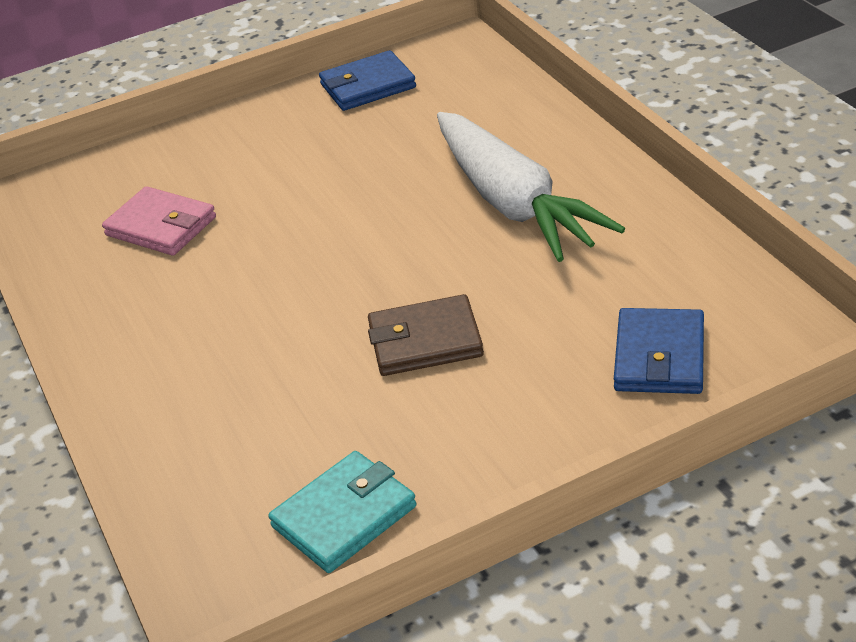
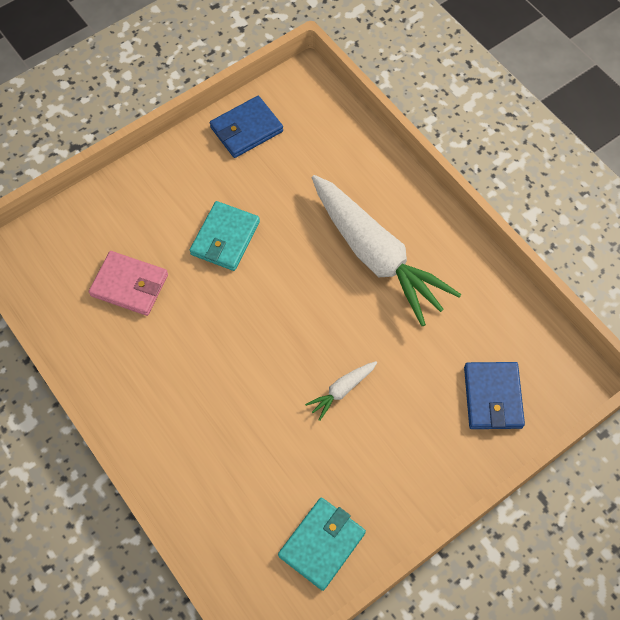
camera: 15 degrees left, 25 degrees up
brown wallet [368,294,484,376] -> white carrot [305,361,377,421]
none -> turquoise wallet [190,201,260,271]

